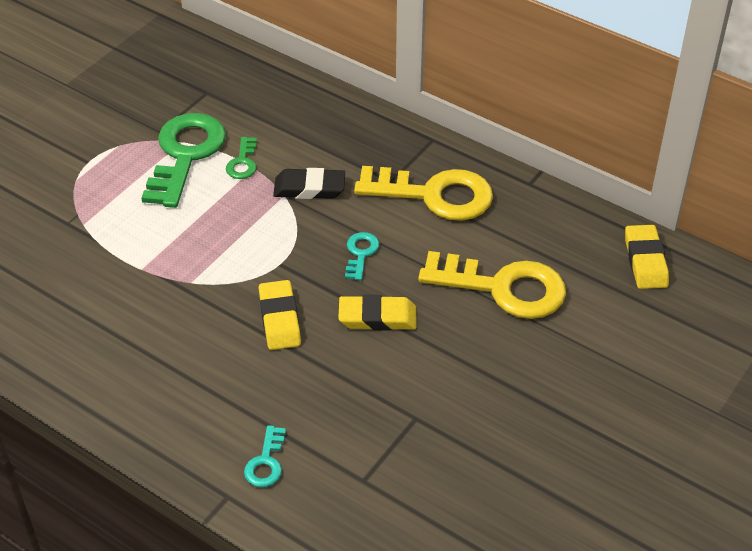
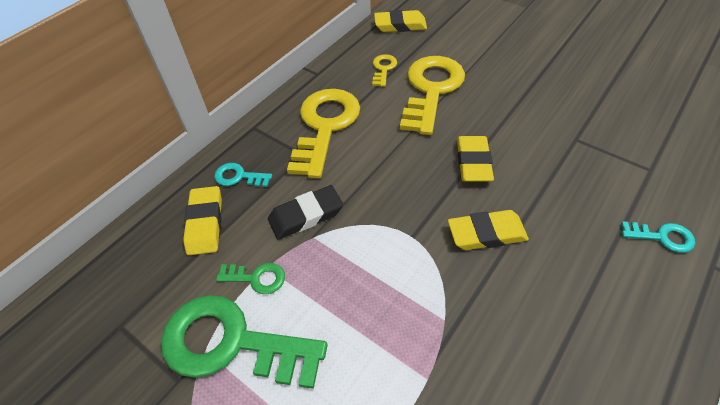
camera: 85 degrees left, 5 degrees up
black eraser [273,168,345,199] -> black eraser turned 60 degrees clockwise [268,185,343,240]
turquoise key [345,232,379,281] -> turquoise key moved to [214,163,272,187]
none -> yellow eraser [183,186,222,255]
none -> yellow key [372,54,397,87]

